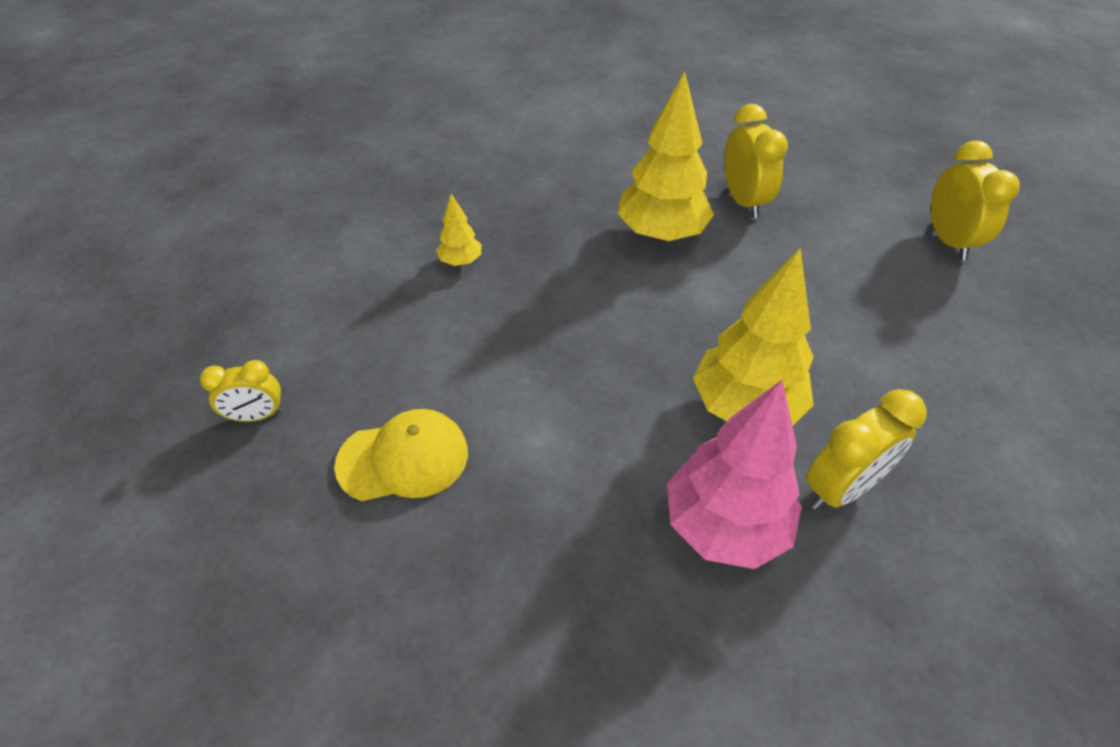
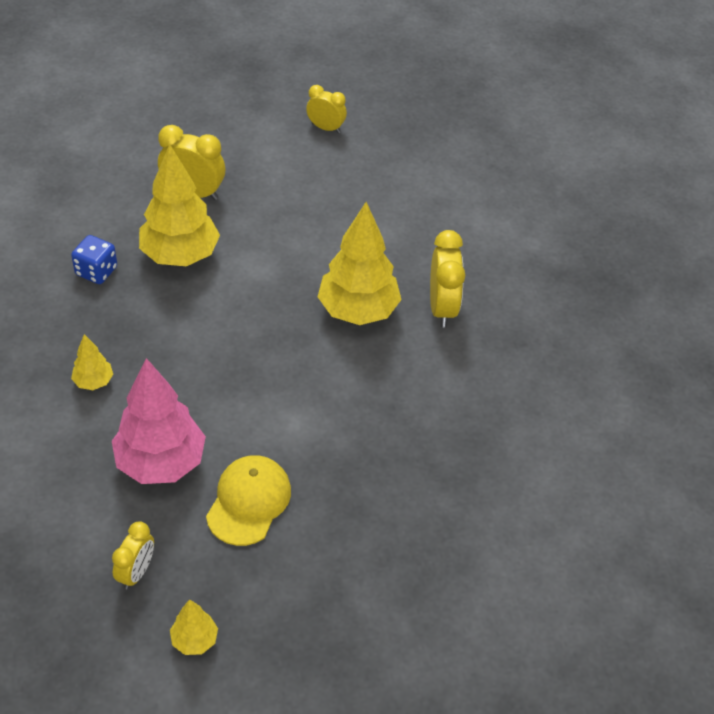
camera: 60 degrees left, 0 degrees up
pink tree [667,380,802,569] -> pink tree moved to [112,358,206,484]
yellow clock [931,140,1020,260] -> yellow clock [306,85,347,133], size x0.64
none -> blue dice [71,235,117,284]
none -> yellow tree [170,599,218,655]

